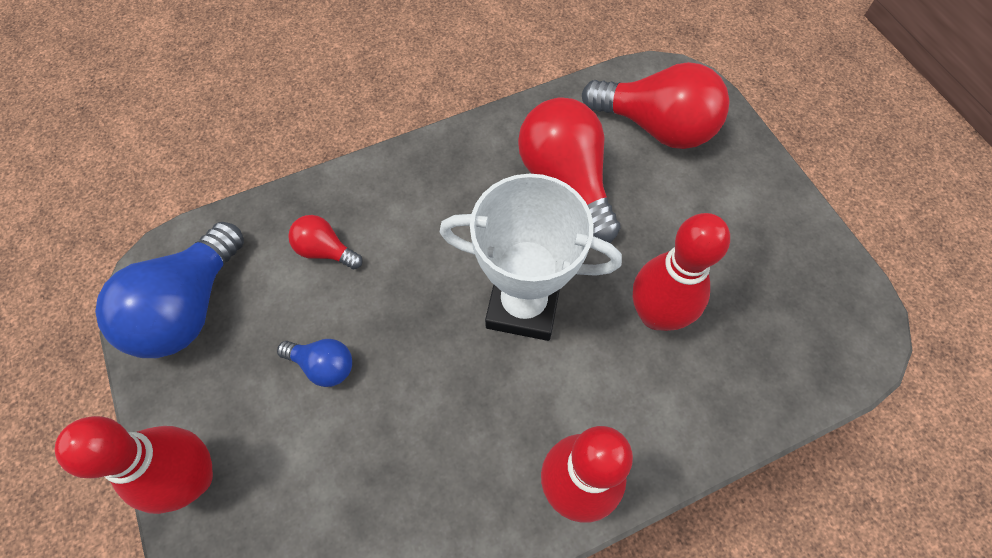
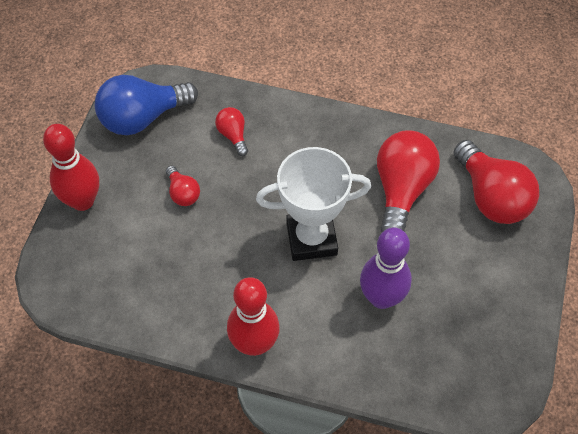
camera: 40 degrees right, 5 degrees down
blue light bulb [277,339,352,387] -> red light bulb [166,166,200,206]
white trophy [440,174,622,341] -> white trophy turned 60 degrees counterclockwise [256,147,371,261]
red bowling pin [633,213,730,331] -> purple bowling pin [360,227,412,309]

